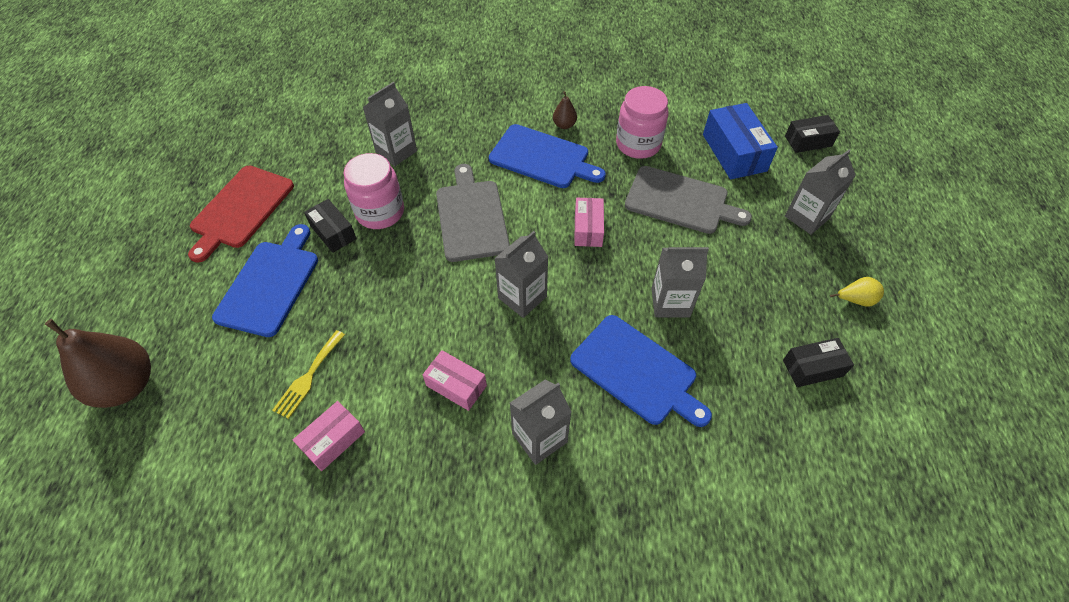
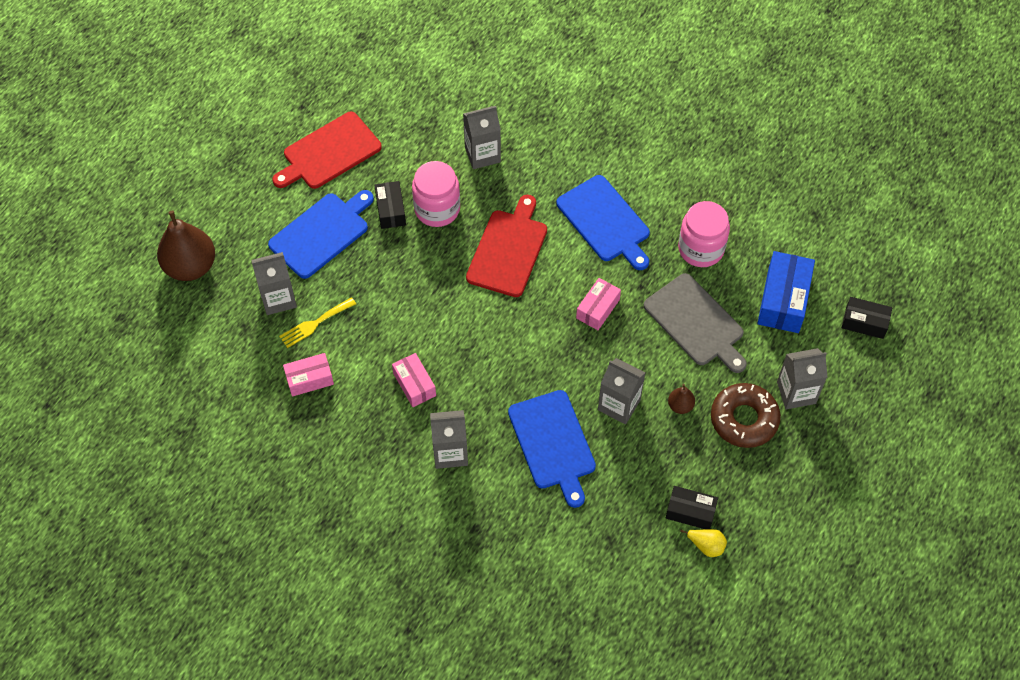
camera: 30 degrees right, 5 degrees up
grey cutting board [436,164,510,262] -> red cutting board [466,195,547,297]
grey carton [494,231,548,318] -> grey carton moved to [251,252,297,315]
brown pear [553,91,577,129] -> brown pear moved to [668,384,695,414]
yellow pear [830,277,884,307] -> yellow pear moved to [680,529,727,557]
none -> brown donut [711,383,781,448]

